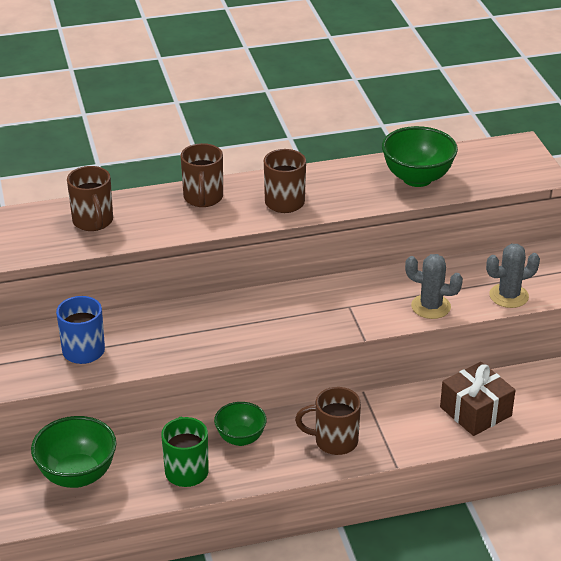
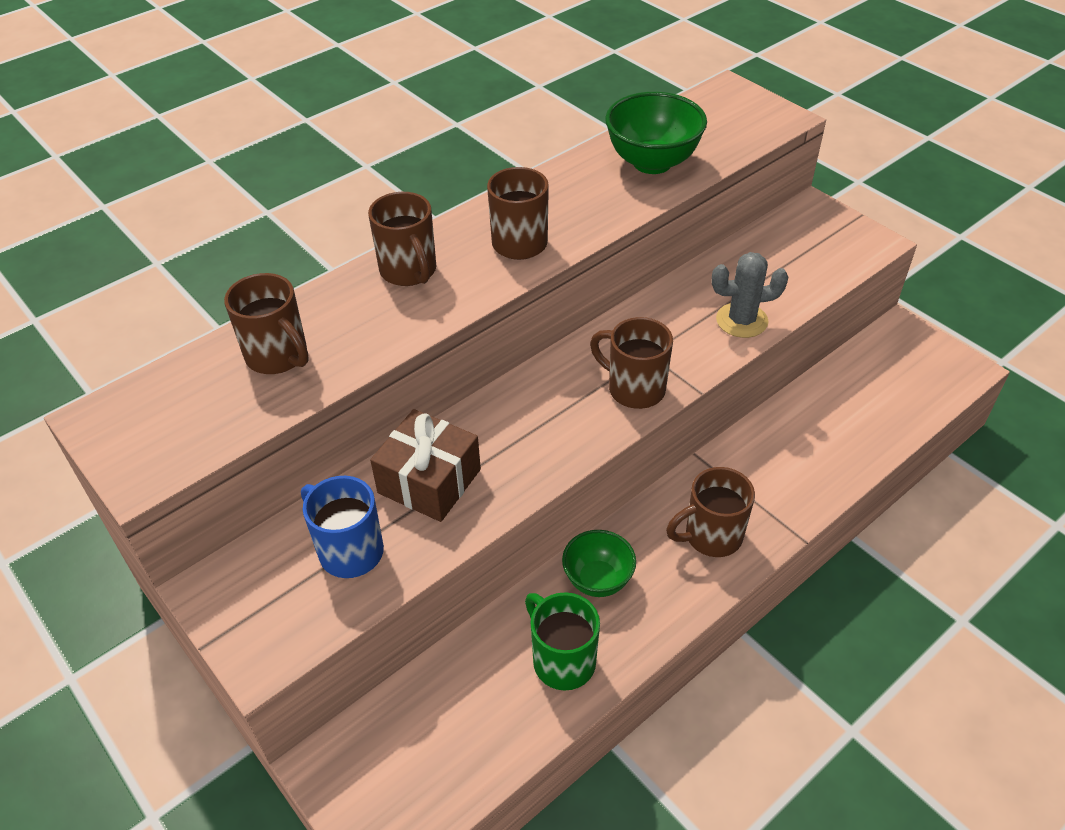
camera: 25 degrees left, 10 degrees up
green bowl [31,416,116,488] -> none
brown gift [440,362,515,436] -> brown gift moved to [370,409,481,522]
grey cactus [486,244,540,308] -> none
none -> brown mug [590,317,673,409]

